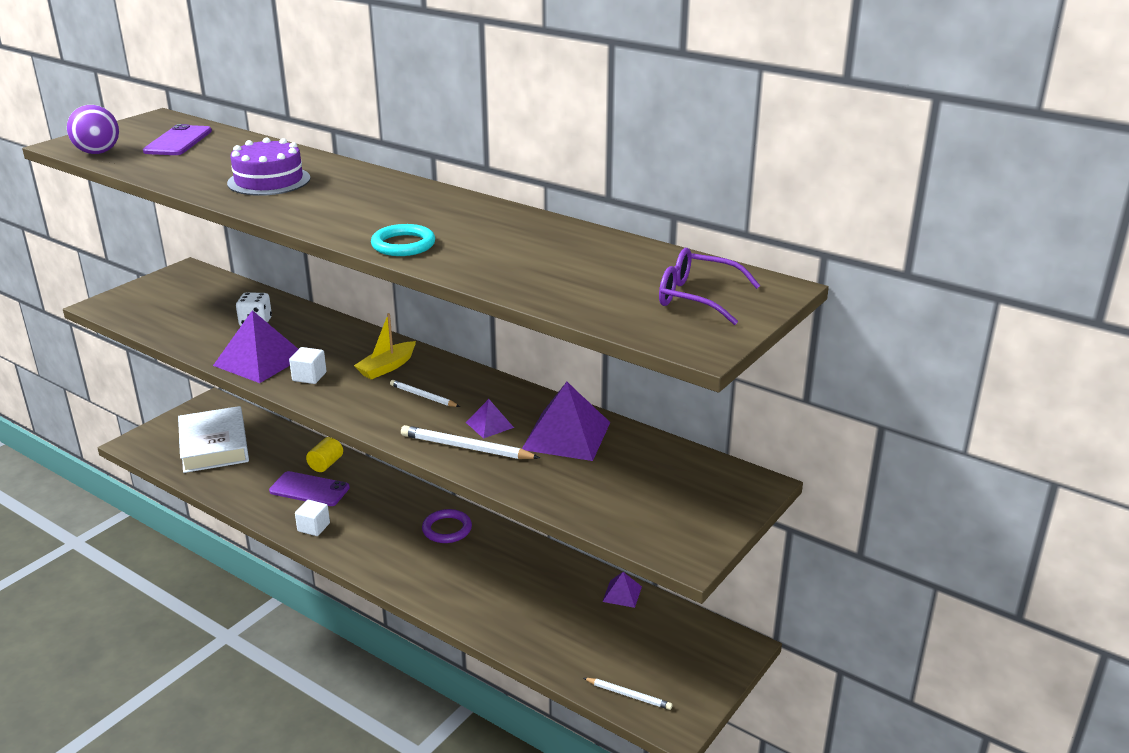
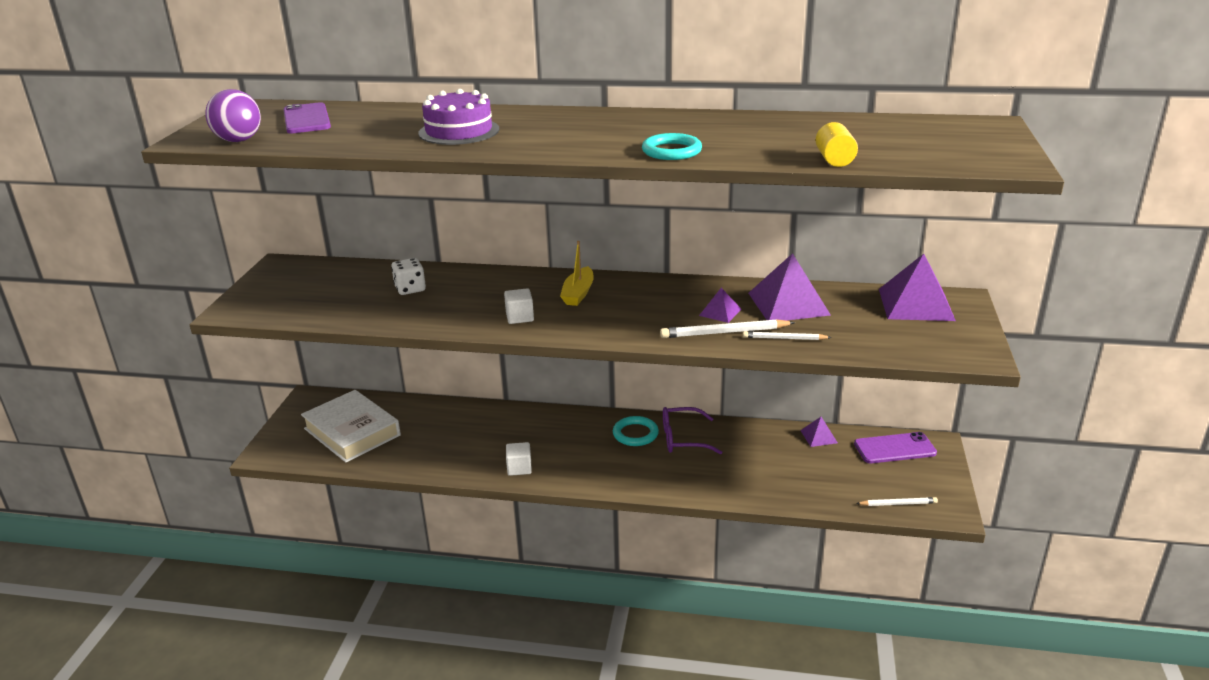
camera: 25 degrees left, 0 degrees up
purple pyramid [213,310,298,383] -> purple pyramid moved to [879,254,956,321]
purple phone [269,471,350,506] -> purple phone moved to [854,432,937,463]
yellow cylinder [306,437,343,472] -> yellow cylinder moved to [816,122,858,167]
white pencil [390,380,460,407] -> white pencil moved to [743,331,832,340]
purple ring [422,509,472,543] -> turquoise ring [613,416,659,446]
purple glasses [659,248,761,325] -> purple glasses moved to [663,407,722,454]

